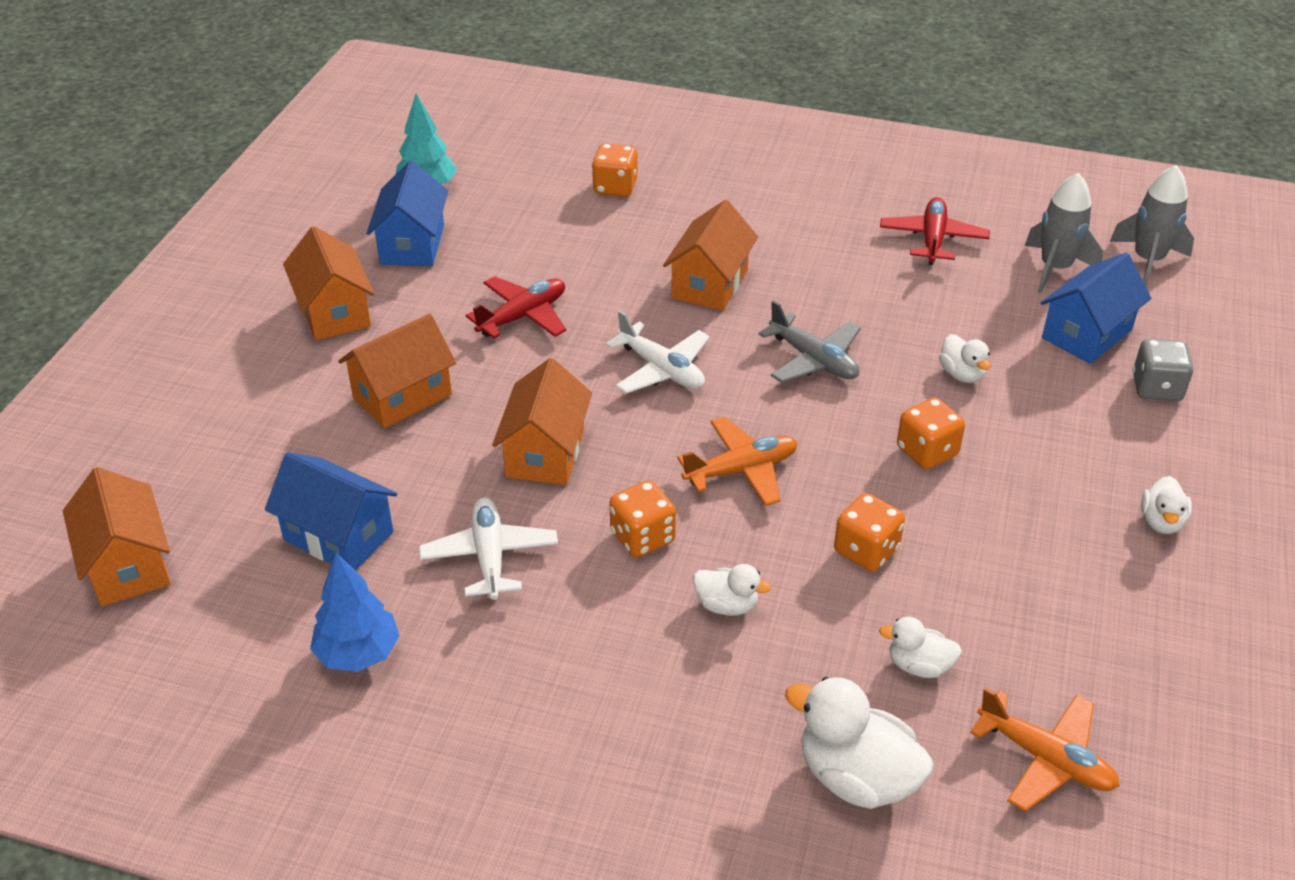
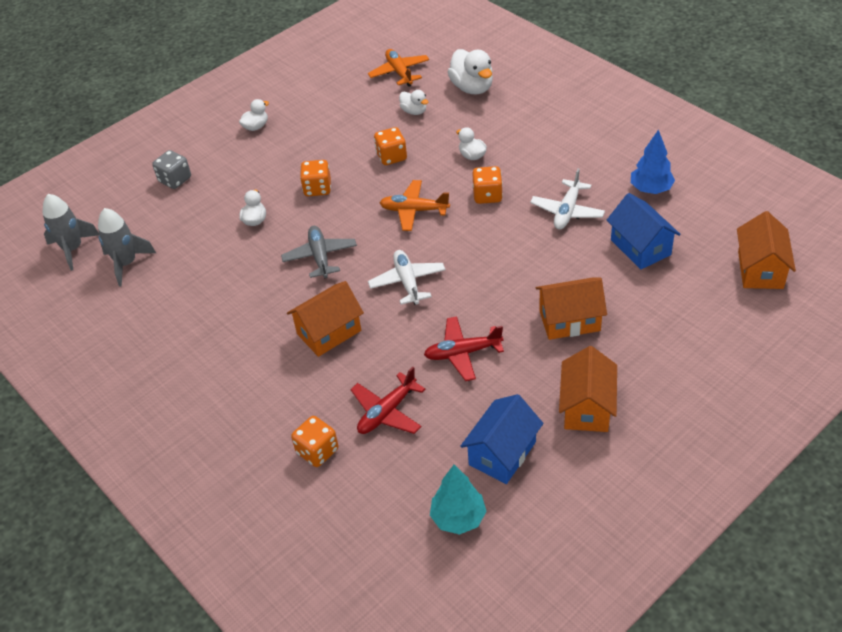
camera: 145 degrees left, 5 degrees up
orange house [492,358,592,485] -> none
red plane [880,197,990,265] -> red plane moved to [350,367,426,434]
blue house [1041,253,1151,364] -> none

